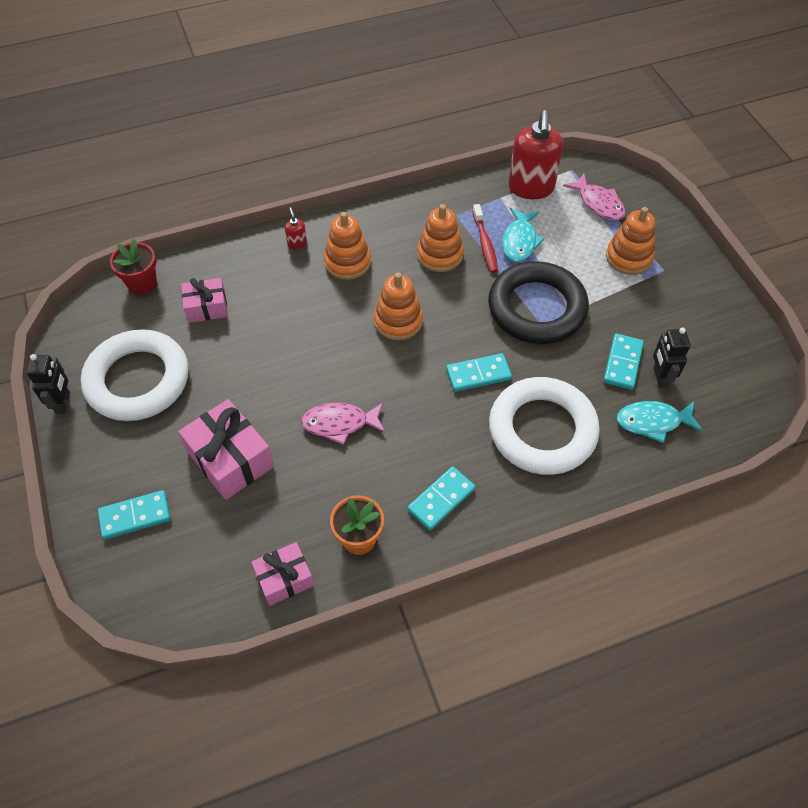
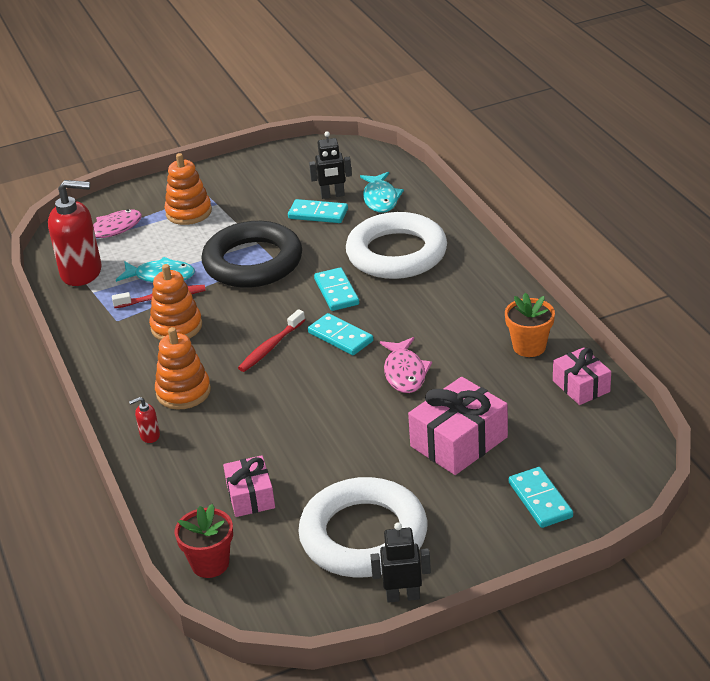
camera: 90 degrees left, 20 degrees down
orange stacking toy [374,273,423,341] -> red toothbrush [238,309,305,372]
turquoise domino [407,466,475,530] -> turquoise domino moved to [308,313,374,355]

